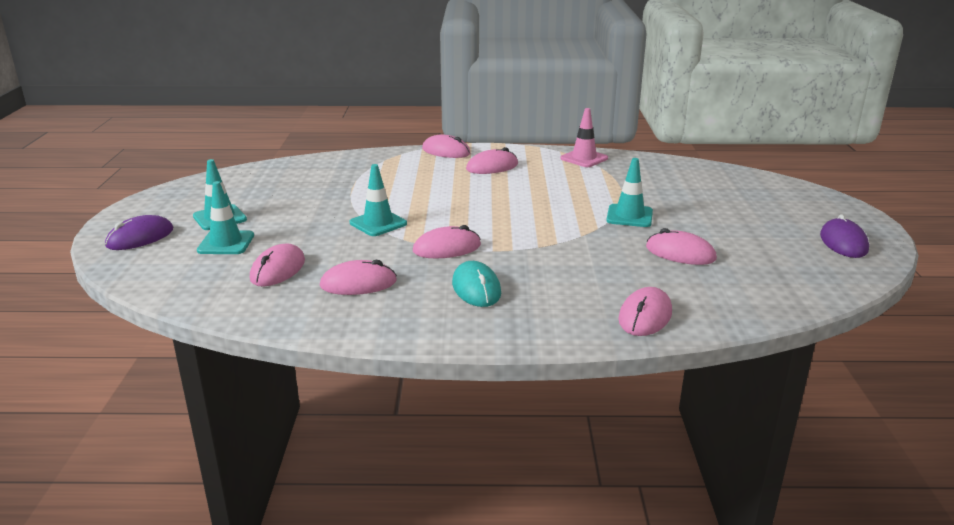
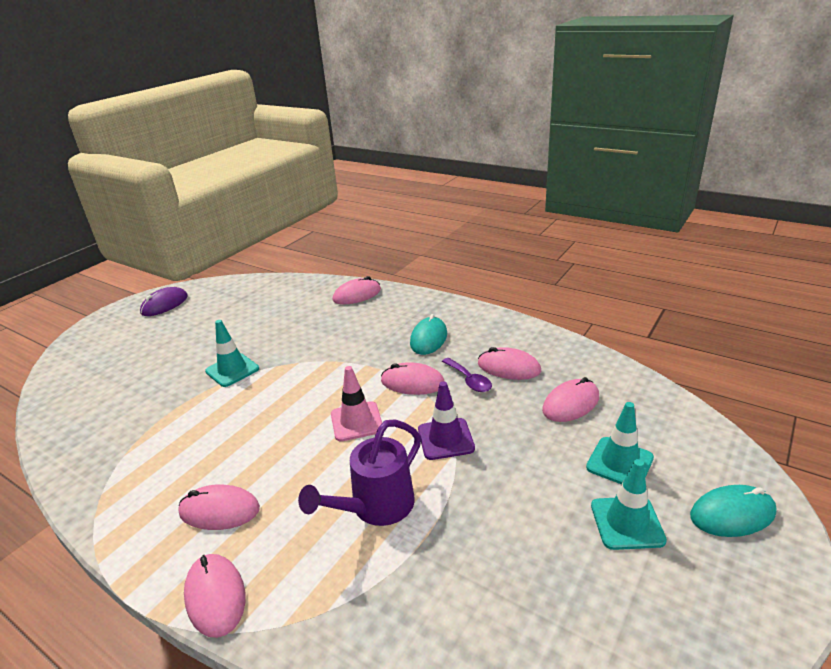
camera: 145 degrees left, 5 degrees up
purple mouse [105,215,173,250] -> turquoise mouse [690,485,777,537]
turquoise traffic cone [350,164,407,236] -> purple traffic cone [418,381,475,460]
pink traffic cone [560,108,608,167] -> pink traffic cone moved to [331,366,382,441]
pink mouse [646,228,717,265] -> none
none -> purple watering can [298,419,421,526]
none -> purple spoon [442,358,492,392]

